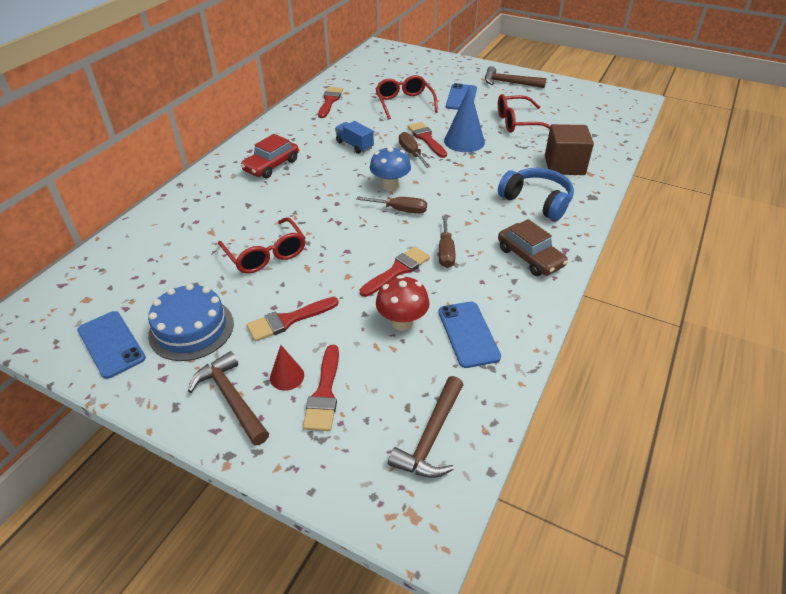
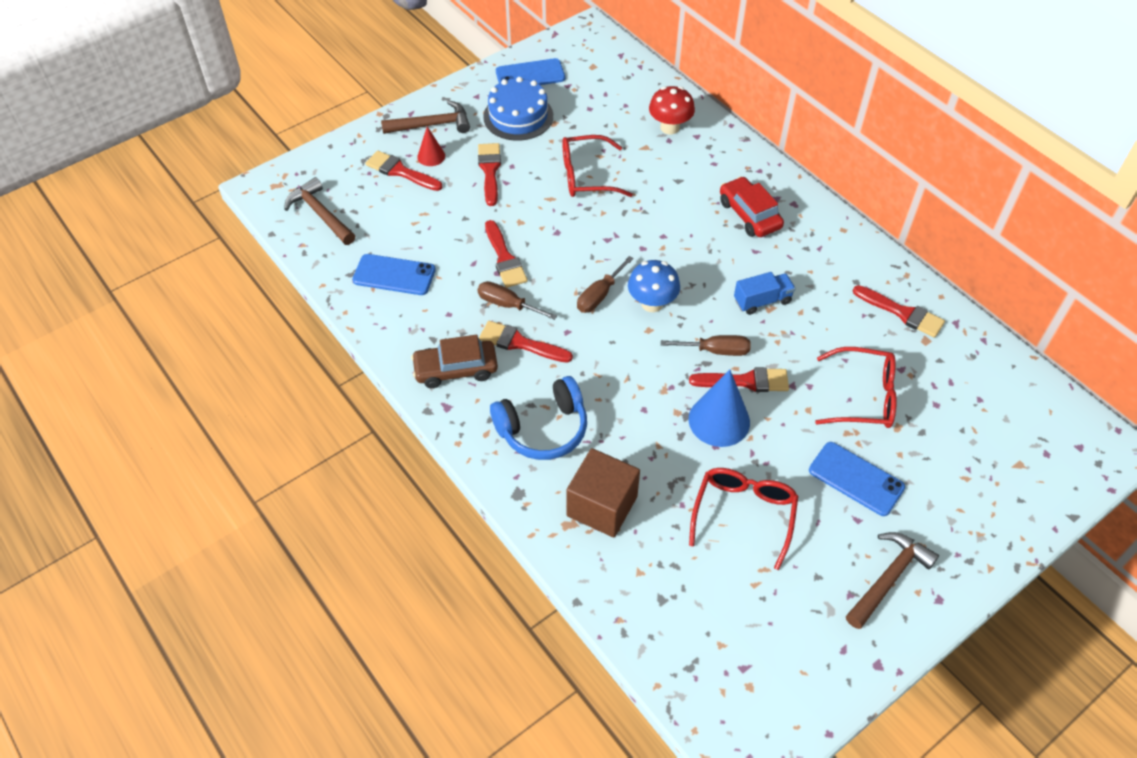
camera: 115 degrees right, 10 degrees up
red mushroom [376,275,429,331] -> red mushroom moved to [649,86,695,134]
none -> red brush [479,321,573,363]

